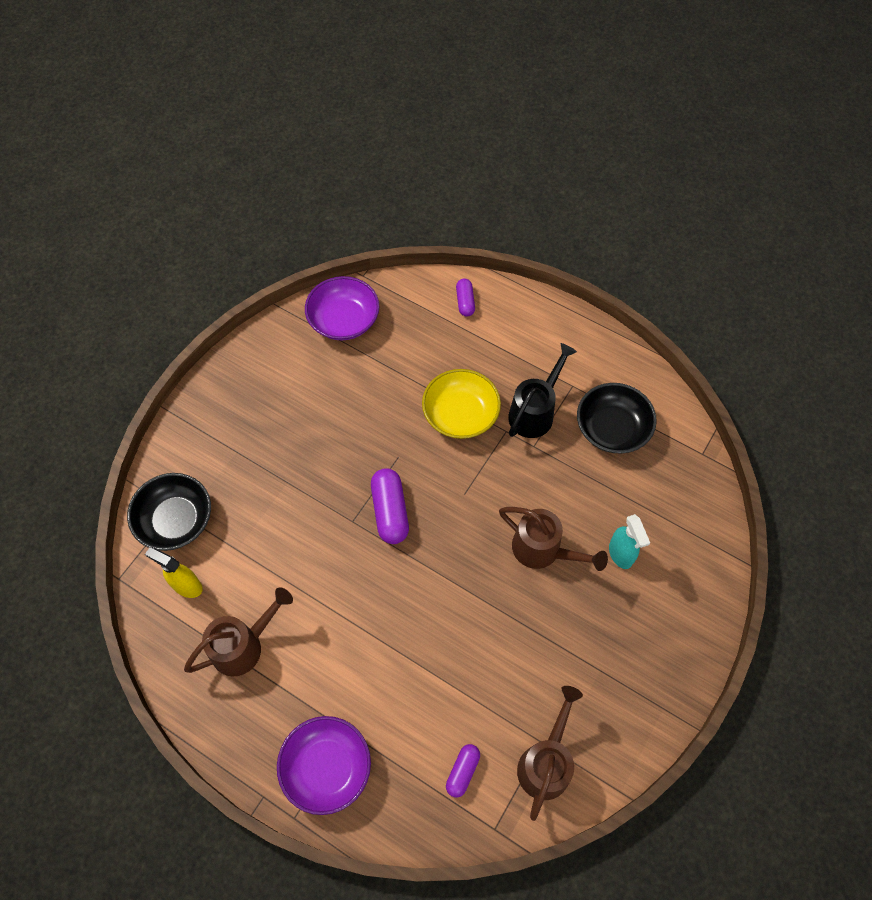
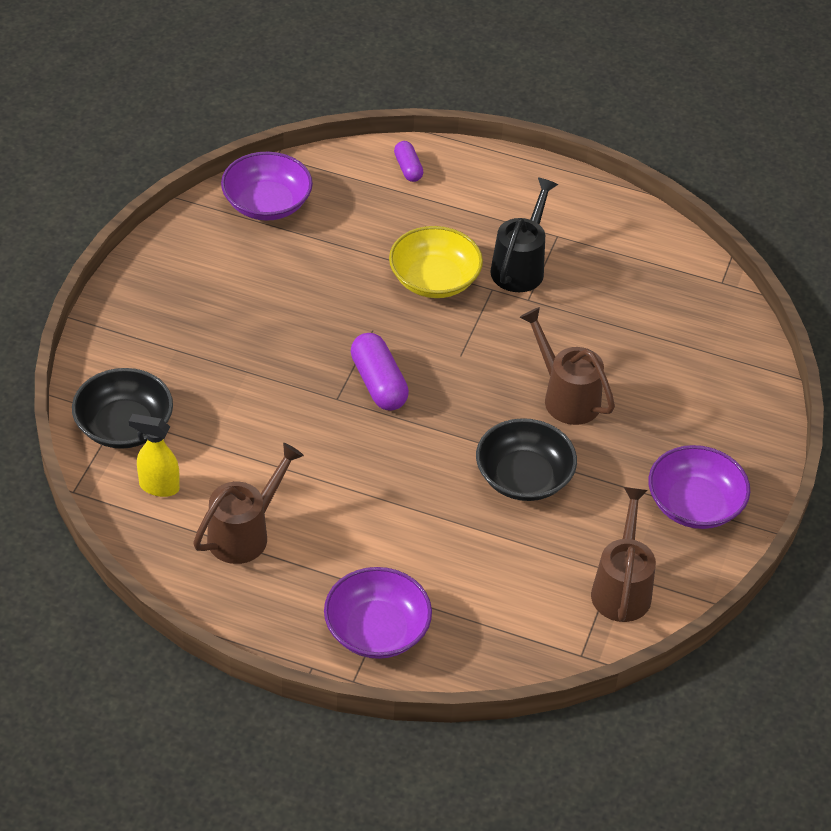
camera: 15 degrees left, 15 degrees down
purple capsule [446,744,480,798] -> none
brown watering can [499,507,608,571] -> brown watering can turned 150 degrees counterclockwise [519,307,615,425]
black bowl [577,383,657,453] -> black bowl moved to [476,418,577,501]
turquoise spray bottle [609,514,650,569] -> none
none -> purple bowl [648,445,750,529]

